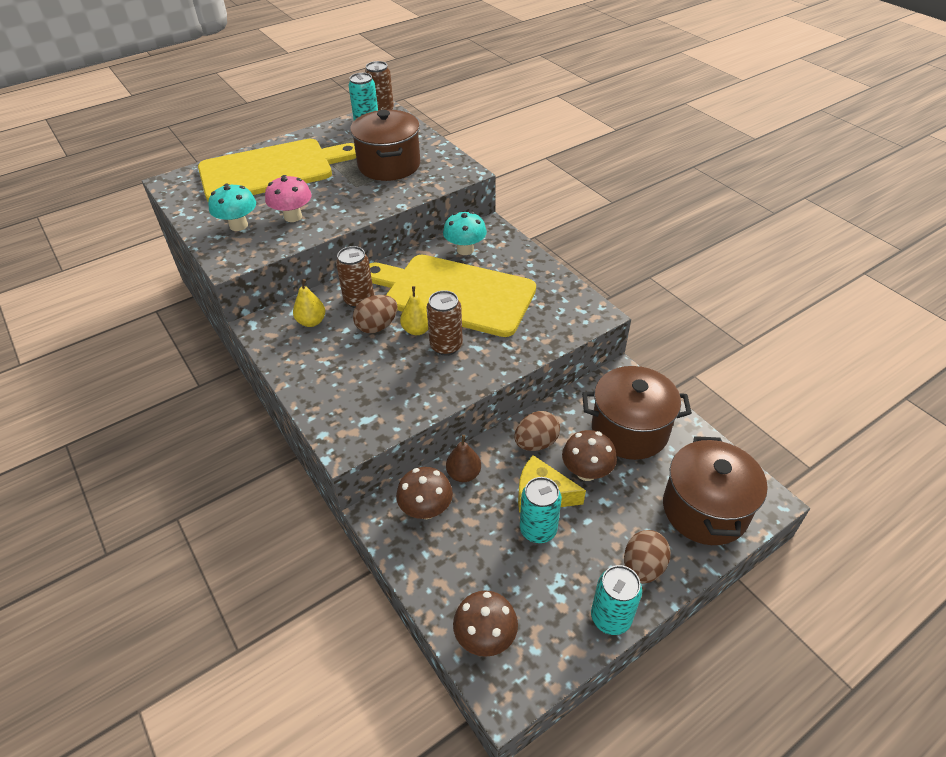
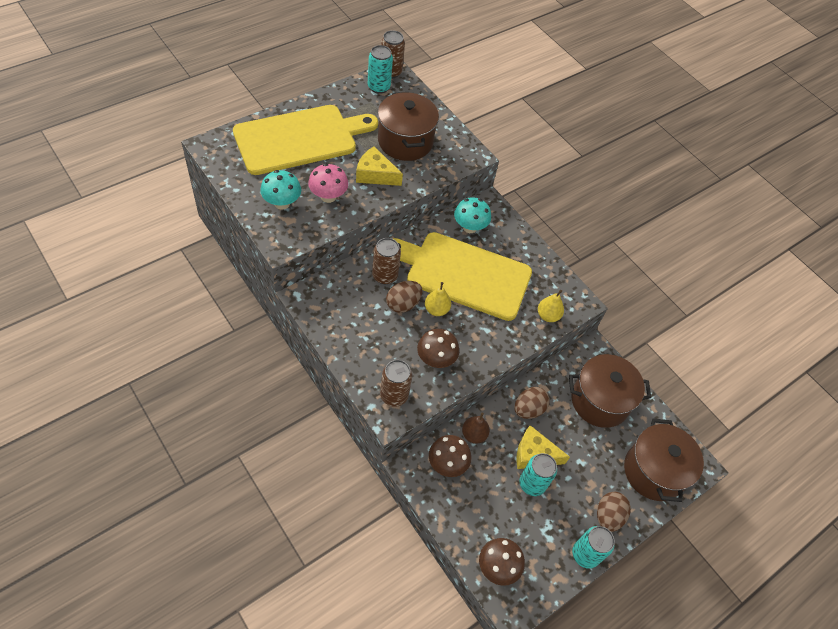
camera: 10 degrees left, 10 degrees up
yellow pear [293,279,325,327] -> yellow pear moved to [538,290,564,322]
brown can [426,290,463,355] -> brown can moved to [380,360,412,407]
brown mushroom [562,430,617,481] -> brown mushroom moved to [417,329,459,368]
none -> yellow cheese [356,146,403,186]

